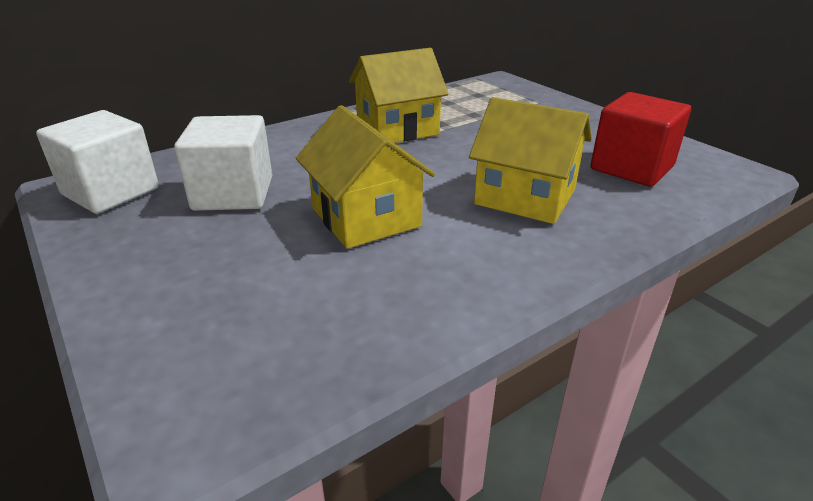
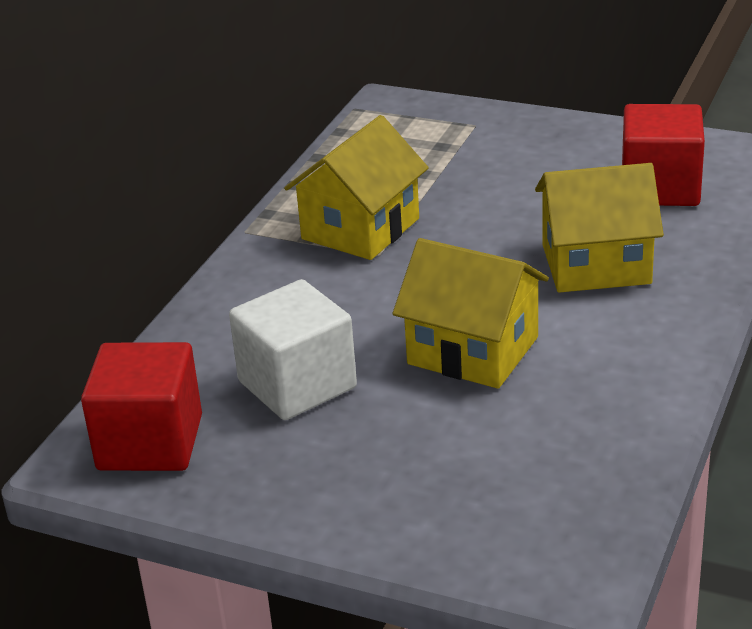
camera: 30 degrees left, 0 degrees up
white cube [36,110,159,214] -> red cube [81,342,202,471]

